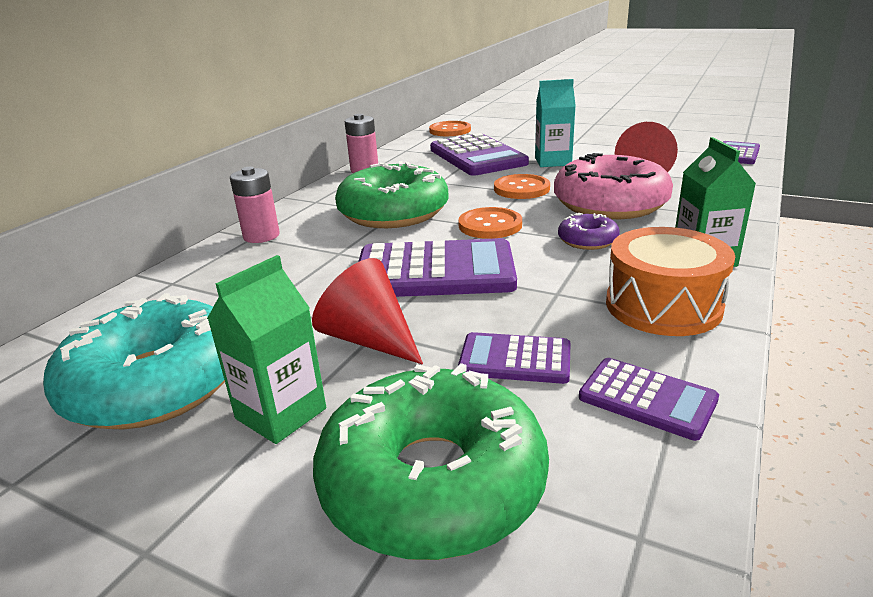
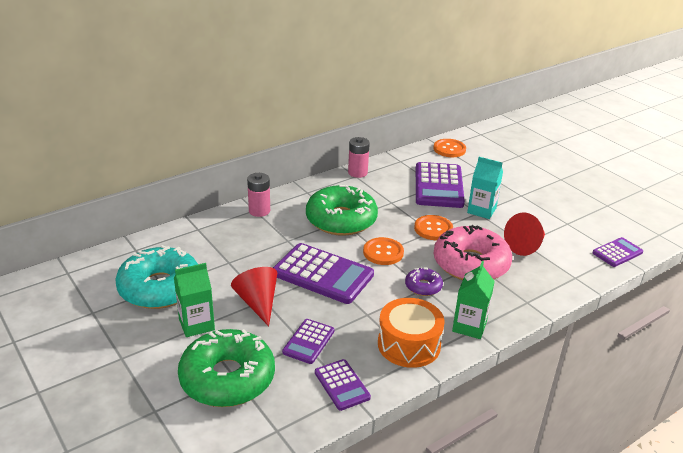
camera: 25 degrees right, 5 degrees up
purple calculator [458,332,570,384] -> purple calculator turned 105 degrees counterclockwise [282,319,335,364]

